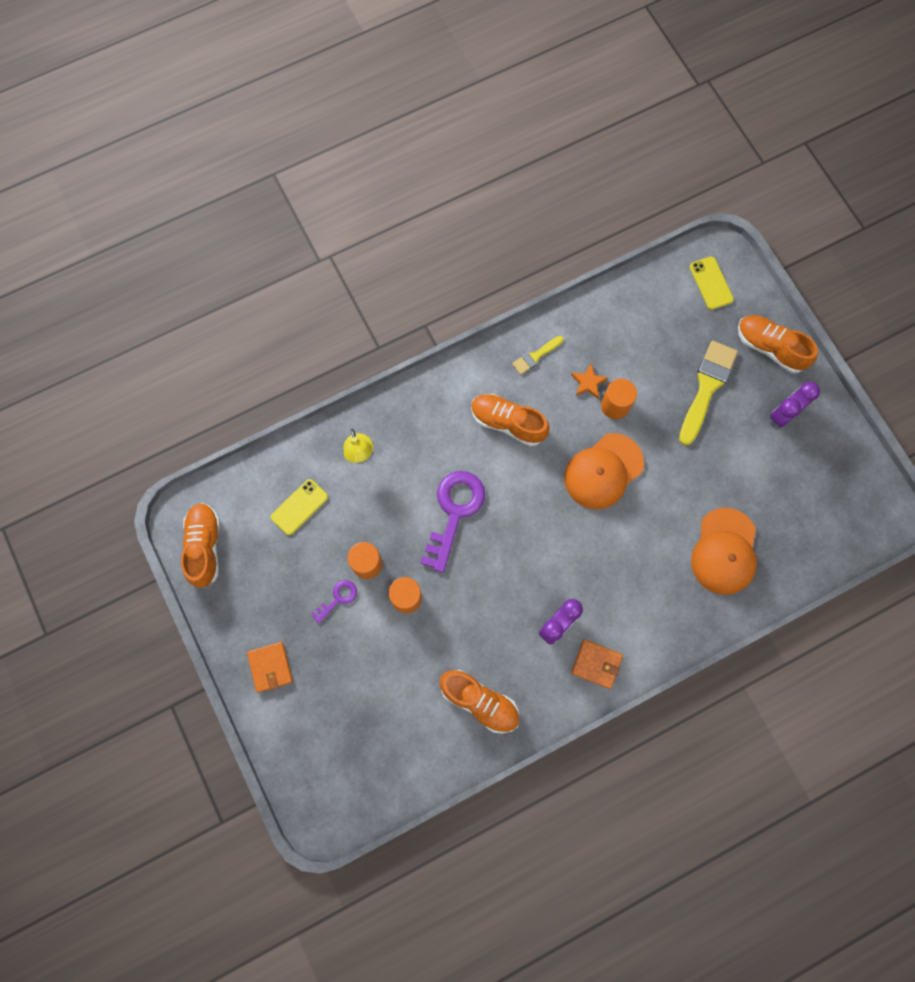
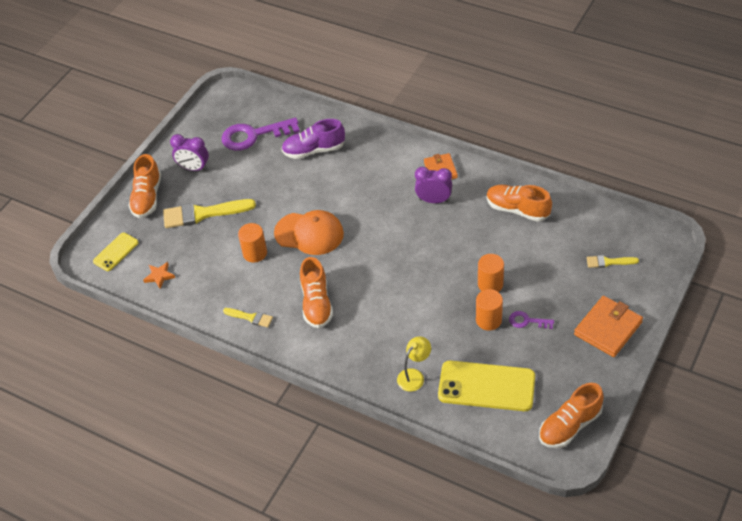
camera: 120 degrees left, 25 degrees down
orange wallet [247,642,293,693] -> orange wallet [574,296,643,357], size x1.53
yellow phone [271,479,328,535] -> yellow phone [438,361,535,411], size x1.83
purple key [420,471,485,573] -> purple key moved to [221,117,300,151]
orange shoe [439,670,520,733] -> orange shoe turned 60 degrees counterclockwise [487,185,552,222]
orange star [571,363,608,399] -> orange star moved to [143,262,175,289]
orange cap [691,508,757,595] -> purple shoe [281,119,345,159]
none -> yellow brush [587,255,639,268]

